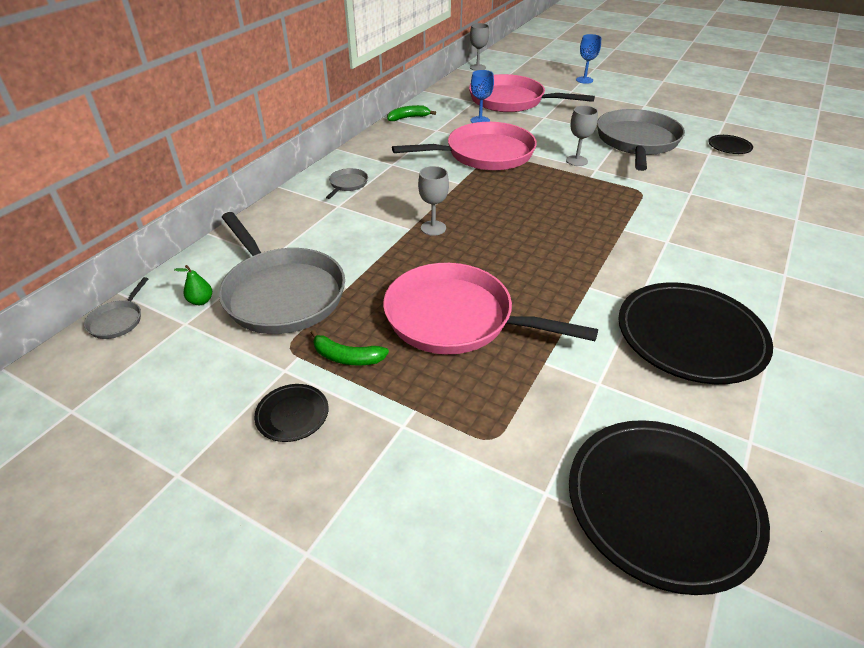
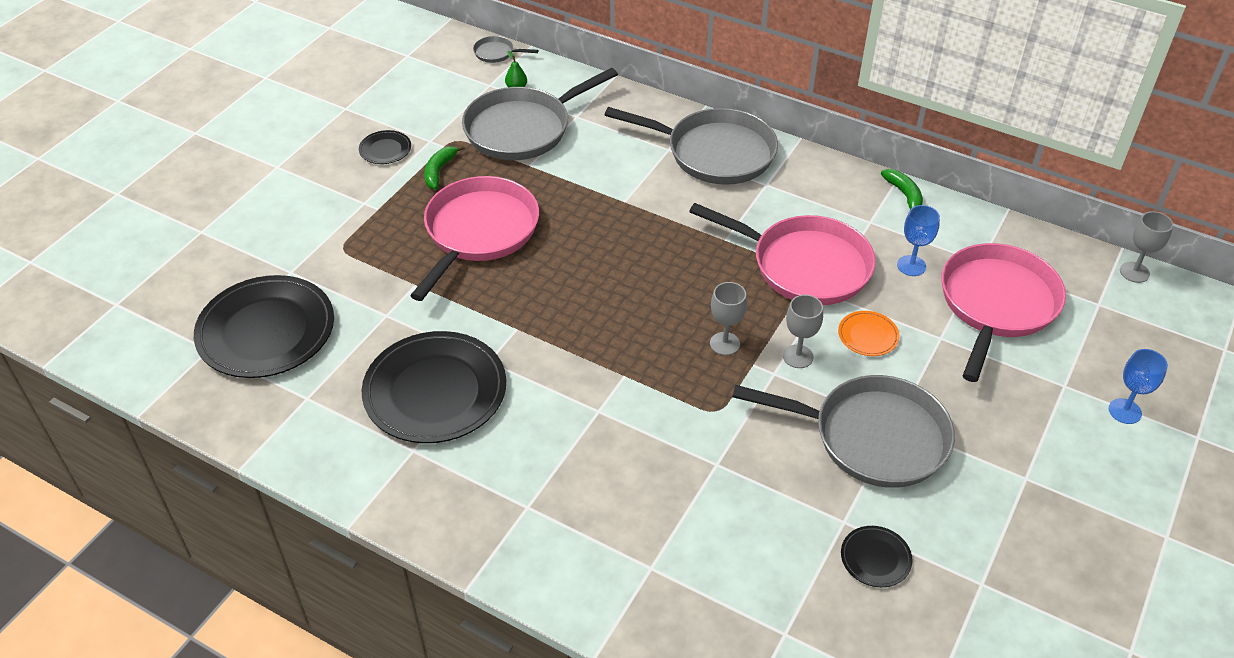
camera: 90 degrees right, 5 degrees up
grey pan [326,168,368,199] -> grey pan [605,107,778,185], size x2.43
pink pan [392,122,537,170] -> pink pan turned 45 degrees counterclockwise [689,203,876,305]
grey goblet [418,166,449,236] -> grey goblet moved to [710,282,747,355]
none -> orange plate [838,311,900,356]

